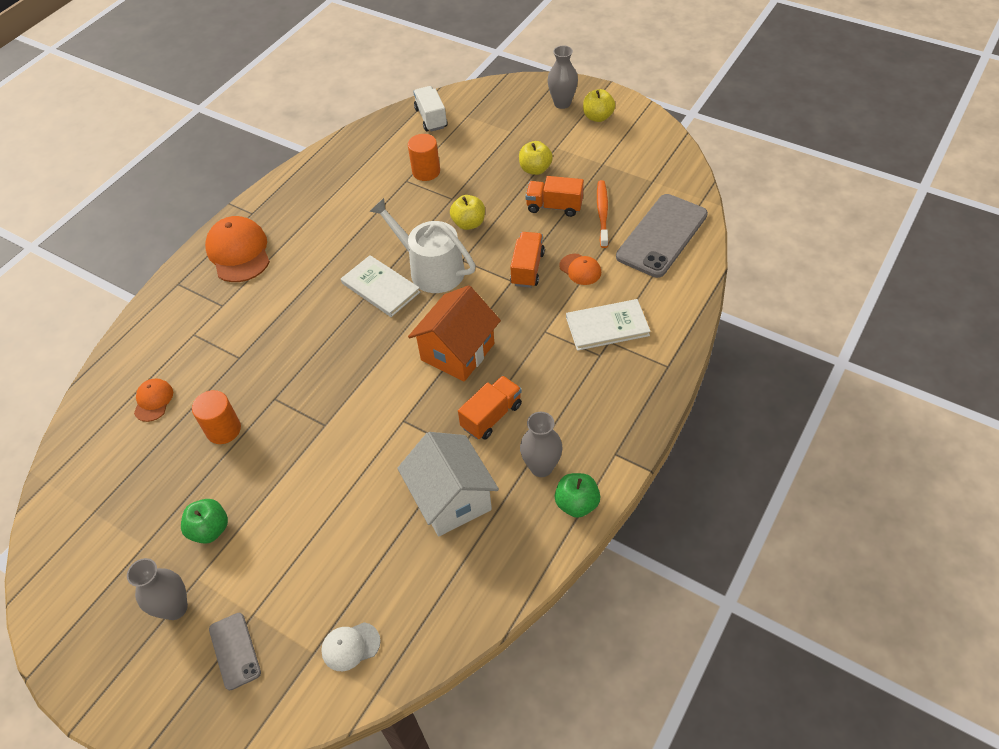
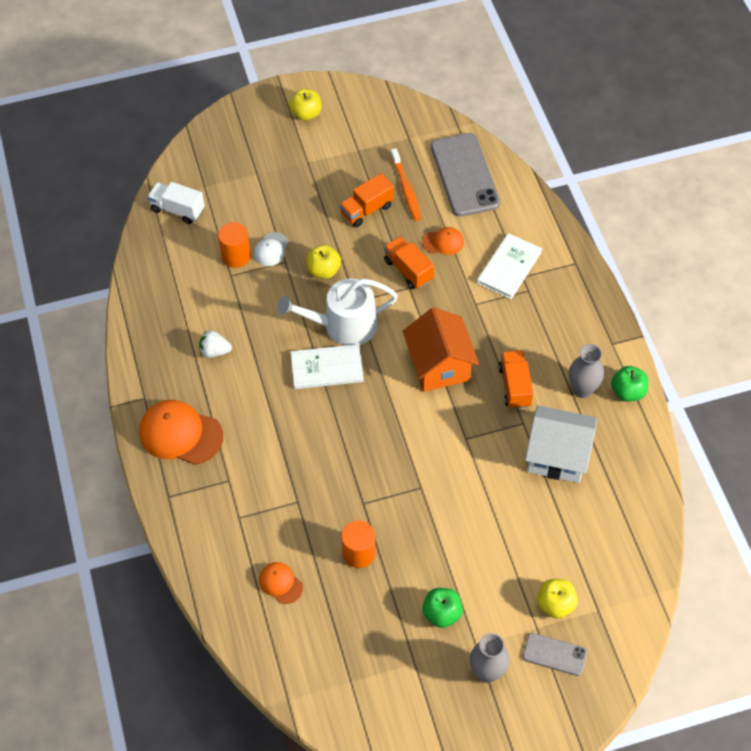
camera: 50 degrees left, 5 degrees up
white cap [321,622,380,671] -> white cap moved to [254,232,288,266]
yellow apple [519,141,553,175] -> yellow apple moved to [537,579,578,619]
grey vase [547,46,578,109] -> none
orange toothbrush [597,180,609,248] -> orange toothbrush turned 150 degrees counterclockwise [391,148,421,221]
none -> white strawberry [199,330,232,358]

